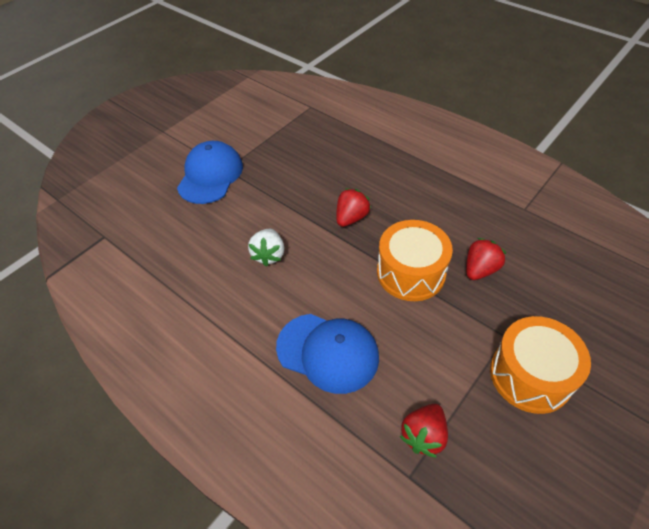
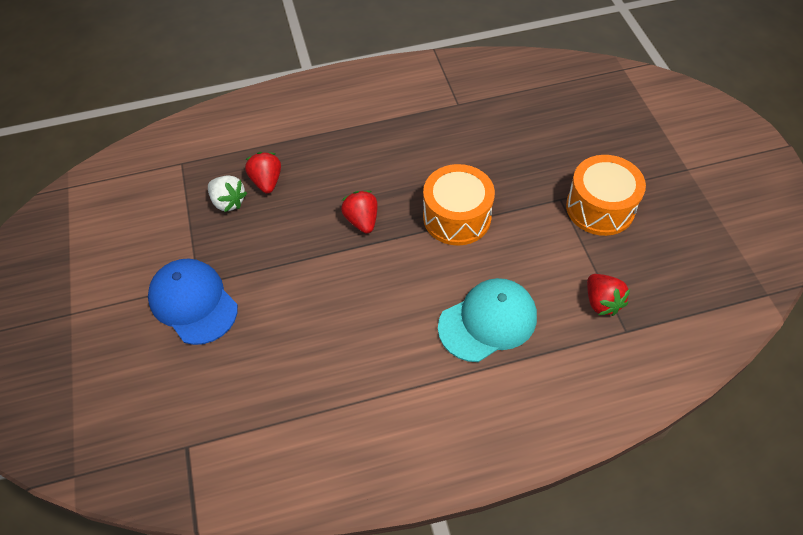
camera: 55 degrees left, 5 degrees up
white strawberry [248,229,284,267] -> white strawberry moved to [208,175,247,212]
blue cap [276,314,379,394] -> turquoise cap [438,278,537,362]
red strawberry [466,238,507,280] -> red strawberry moved to [245,152,281,194]

